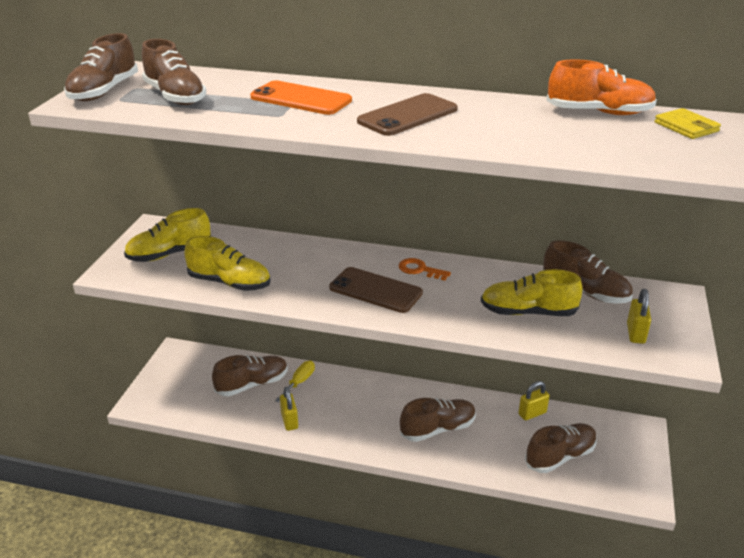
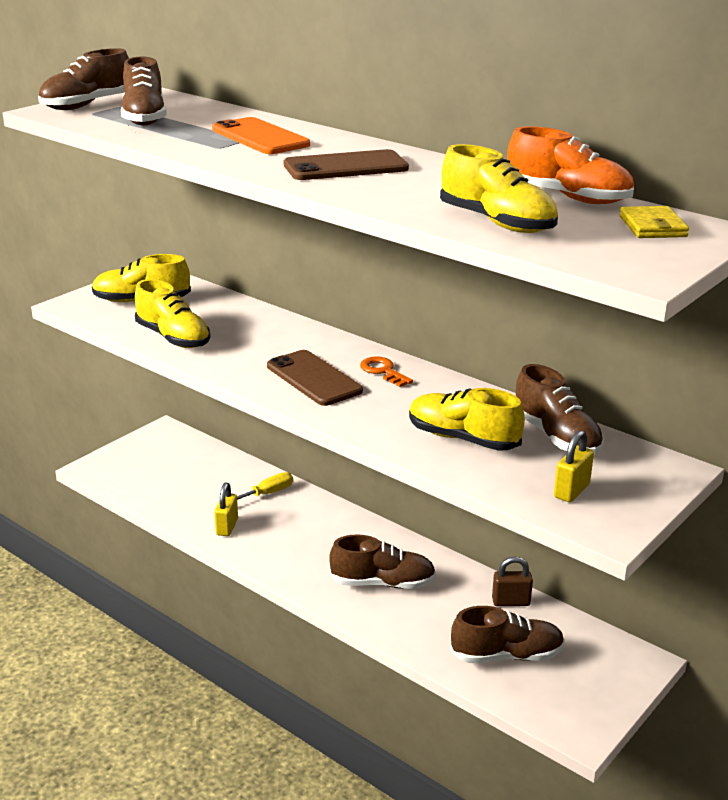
camera: 25 degrees right, 5 degrees down
brown shoe [212,355,288,396] -> none
yellow padlock [519,381,549,421] -> brown padlock [492,557,533,606]
none -> yellow shoe [440,144,558,233]

